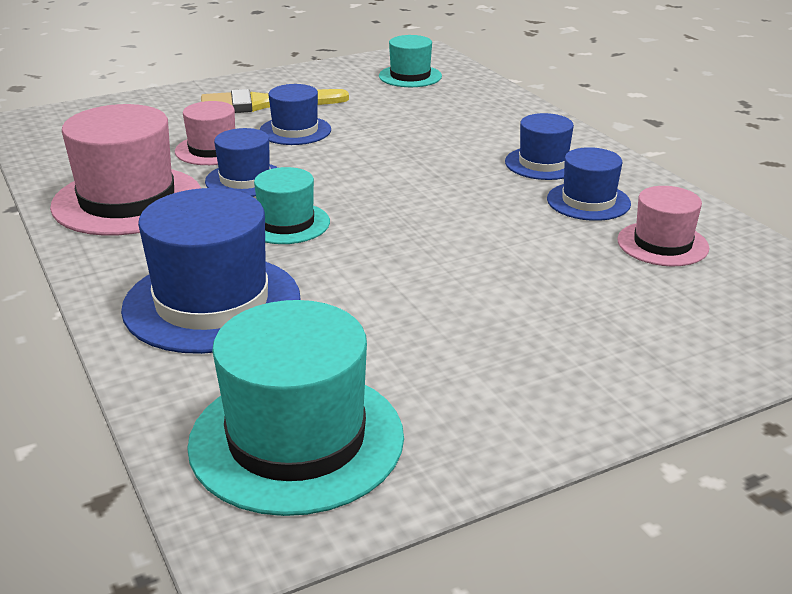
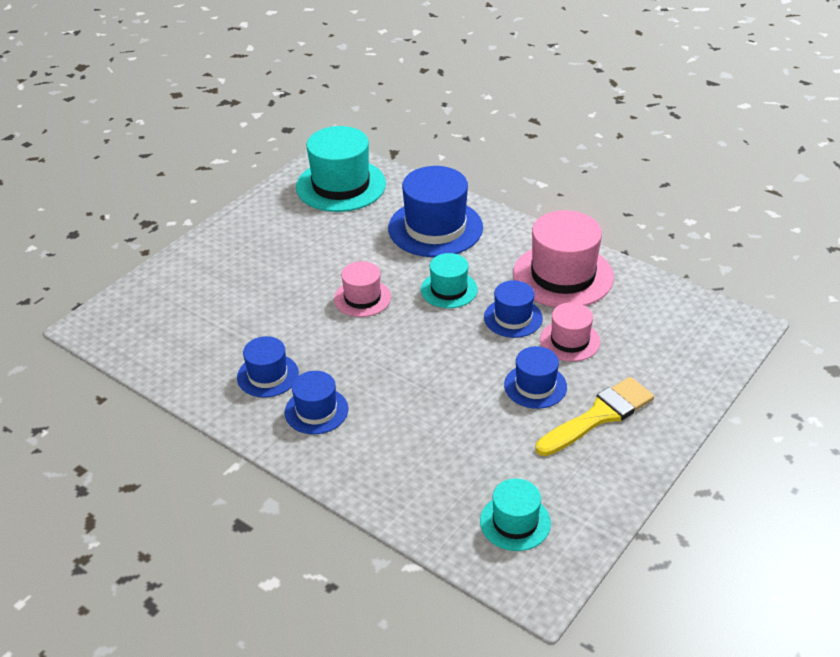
camera: 155 degrees right, 10 degrees up
pink hat [617,186,709,266] -> pink hat moved to [334,261,391,317]

